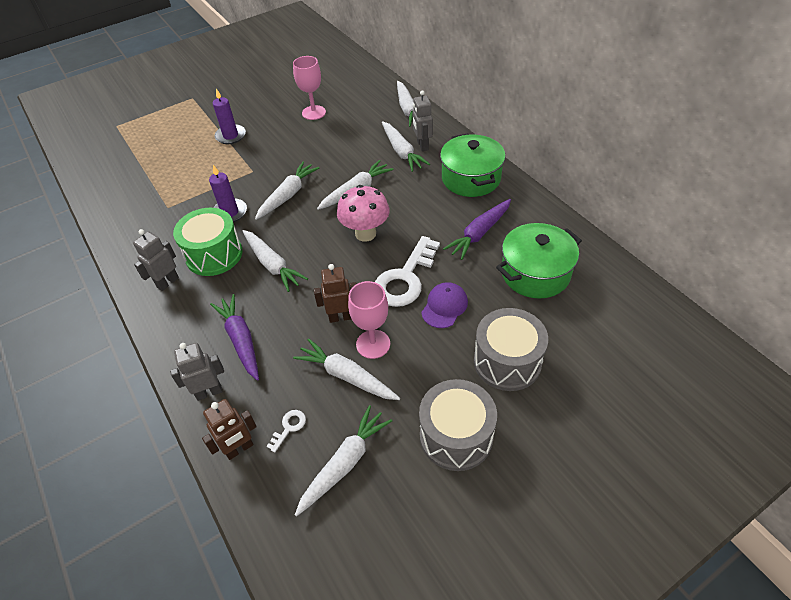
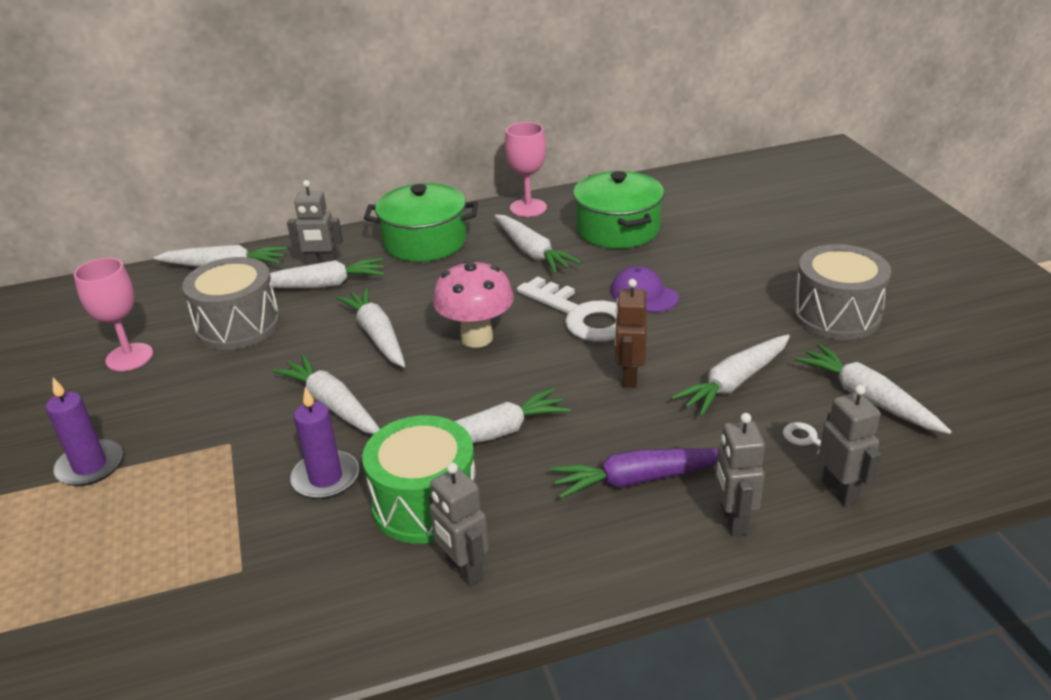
camera: 75 degrees left, 15 degrees down
brown robot [202,399,257,460] -> grey robot [818,385,881,507]
pink goblet [348,281,390,359] -> pink goblet moved to [505,122,547,217]
purple carrot [443,199,511,260] -> white carrot [495,215,581,273]
grey drum [474,308,548,391] -> grey drum moved to [182,257,280,350]

